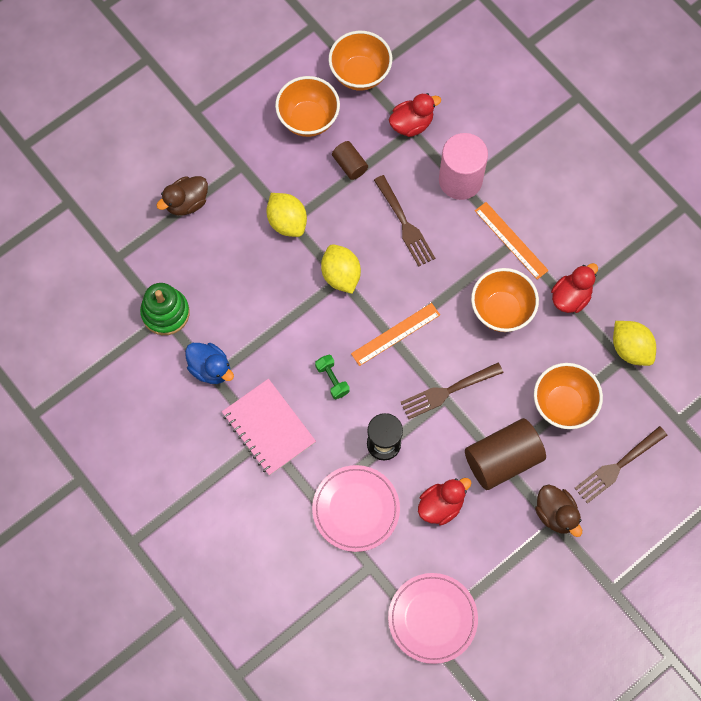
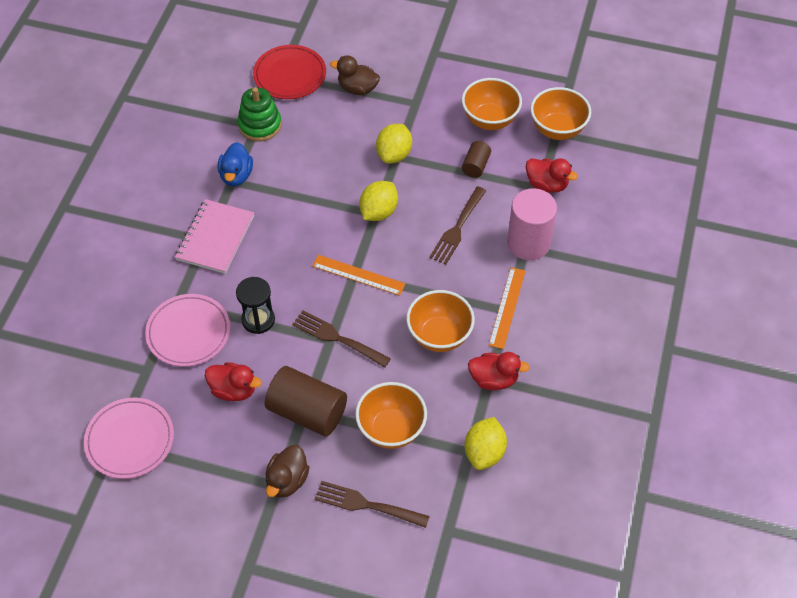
camera: 55 degrees right, 15 degrees down
green dumbbell [315,355,350,399] -> none
none -> red plate [253,45,326,99]

